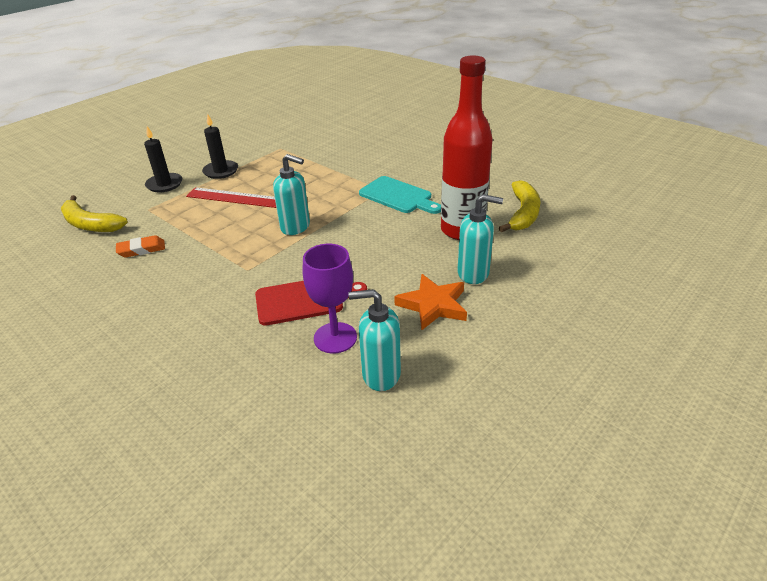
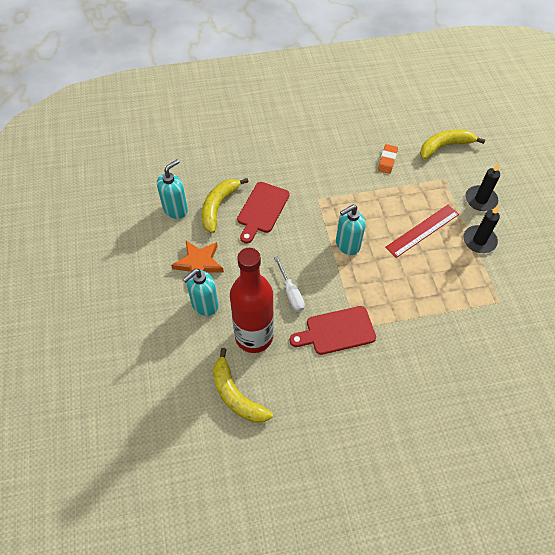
camera: 125 degrees right, 20 degrees up
purple goblet [303,244,357,353] -> yellow banana [201,178,248,233]
turquoise cutting board [359,176,441,214] -> red cutting board [289,306,376,355]
none -> white screwdriver [274,256,305,312]

